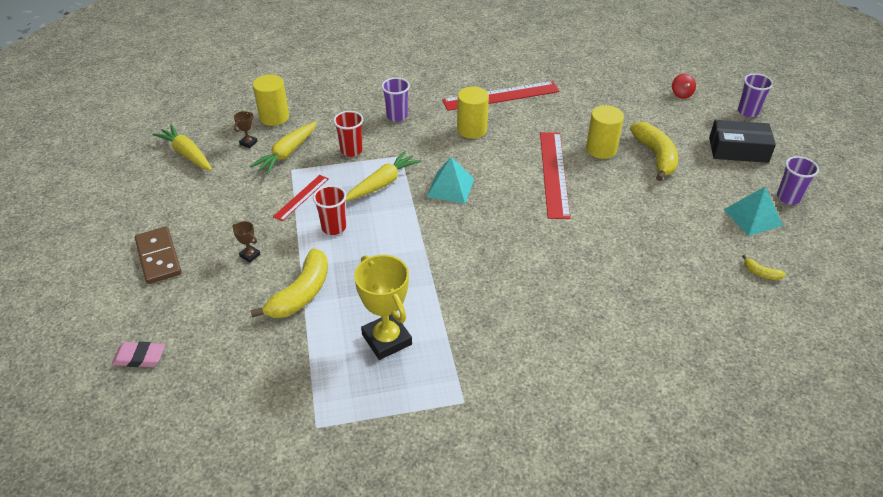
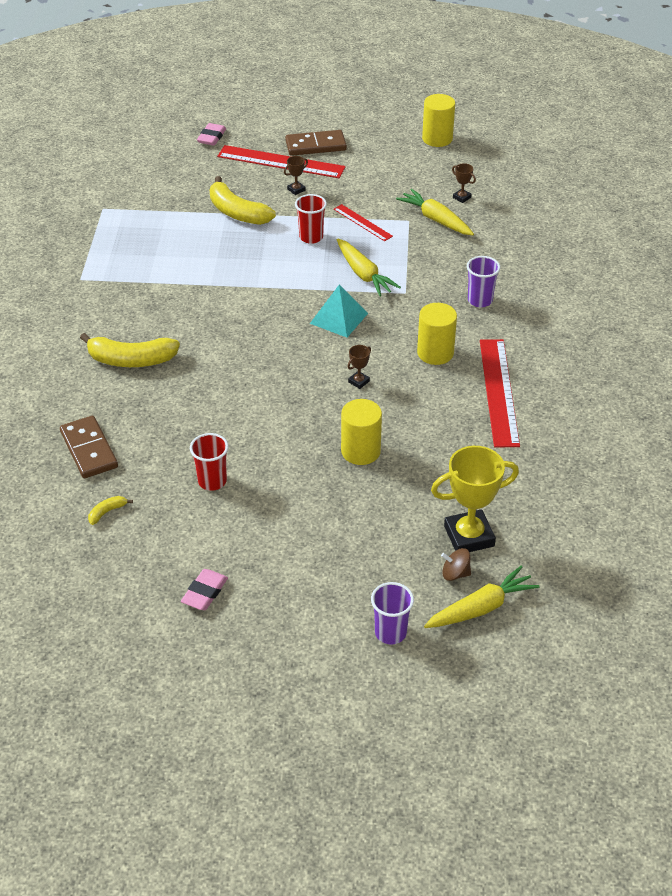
camera: 105 degrees right, 0 degrees up
yellow carrot [152,125,212,171] -> yellow carrot moved to [424,566,540,628]
yellow cylinder [253,75,289,126] -> yellow cylinder moved to [422,94,455,147]
red cup [333,111,363,157] -> red cup moved to [190,433,229,491]
yellow trophy [354,255,412,360] -> yellow trophy moved to [431,446,519,552]
red ruler [540,132,570,219] -> red ruler moved to [217,145,346,178]
yellow banana [630,122,678,181] -> yellow banana moved to [80,333,180,367]
red spinning top [672,74,696,99] -> brown spinning top [441,548,471,581]
black box [709,120,776,163] -> none
turquoise pyramid [724,186,783,236] -> none
purple cup [777,156,819,205] -> pink eraser [181,569,228,610]
none -> brown domino [60,416,118,478]
none -> brown trophy [348,345,371,389]

